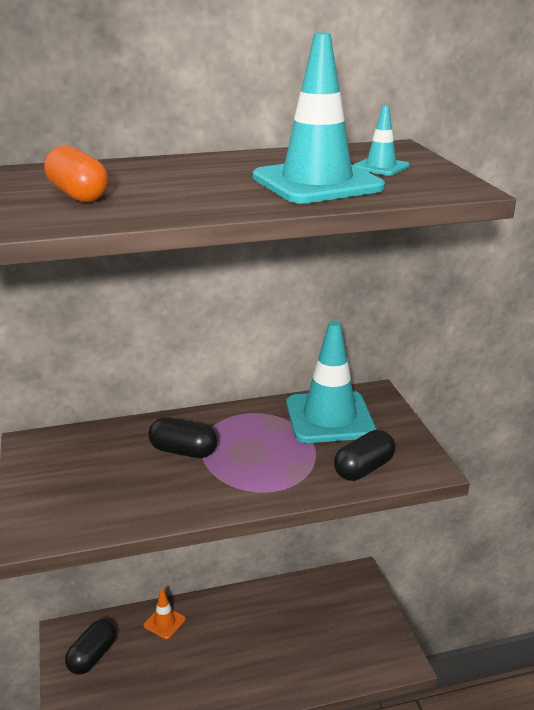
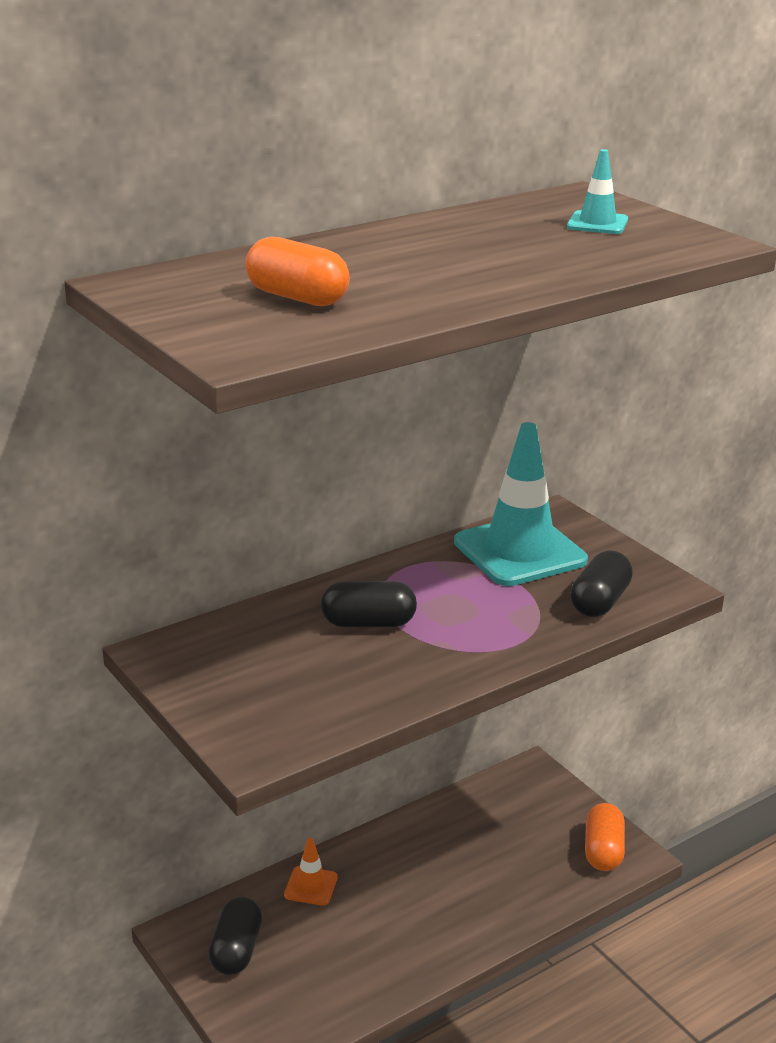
camera: 20 degrees left, 0 degrees up
turquoise traffic cone [252,32,385,204] -> none
none -> orange capsule [585,803,625,871]

